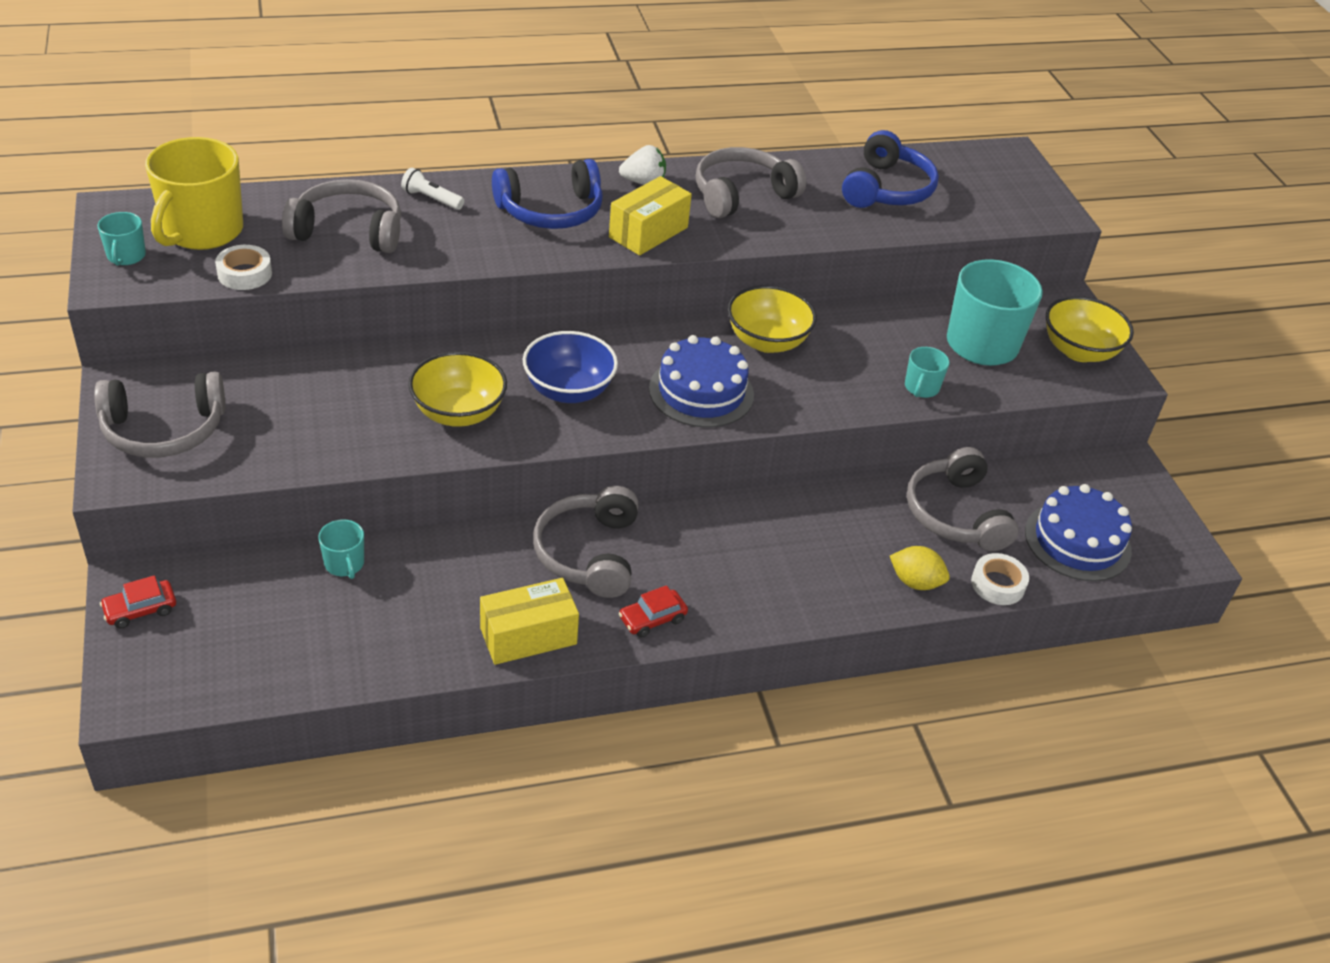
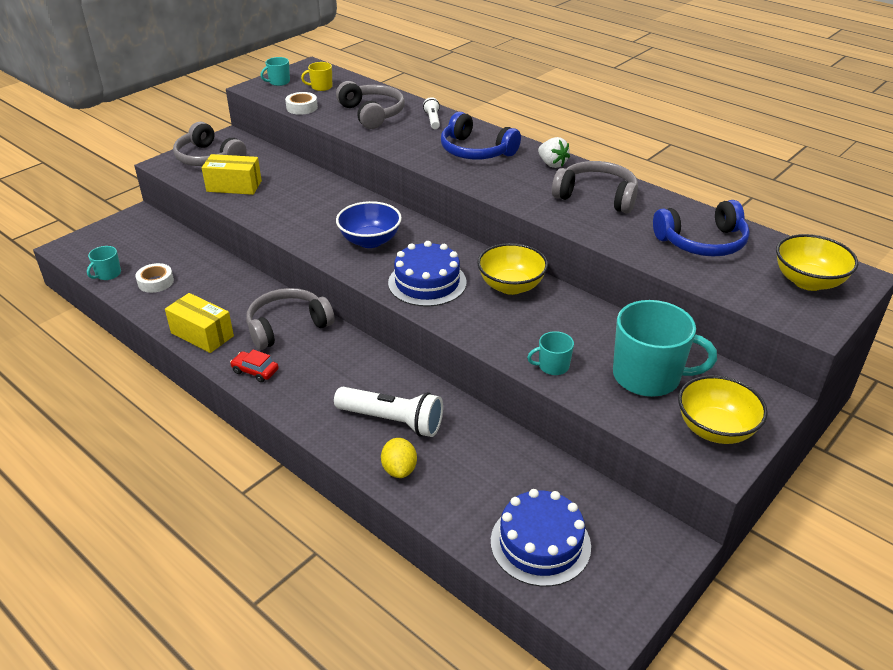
camera: 60 degrees right, 5 degrees down
red car [100,575,176,629] -> none
yellow mug [145,137,243,250] -> yellow mug [301,62,332,91], size x0.47
turquoise mug [318,520,364,579] -> turquoise mug moved to [87,246,121,280]
yellow bowl [408,352,507,427] -> yellow bowl moved to [776,234,858,291]
yellow box [609,176,692,255] -> yellow box moved to [202,154,262,195]
grey headphones [907,447,1019,551] -> none
white tape [971,553,1029,605] -> white tape moved to [135,263,174,293]
none -> white flashlight [334,387,443,437]

